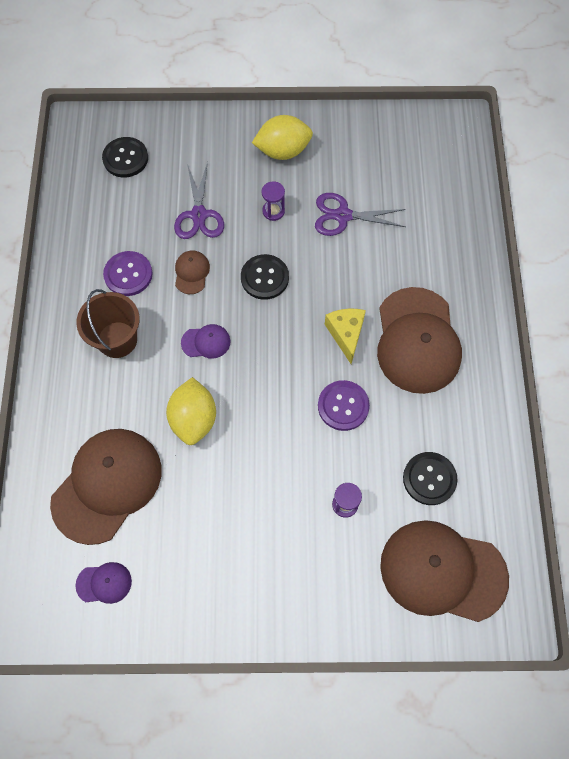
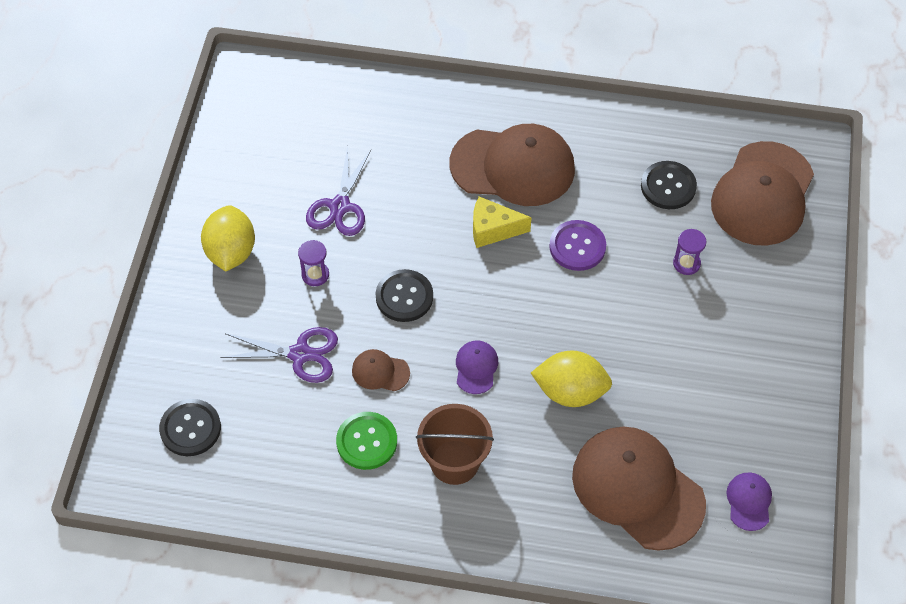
camera: 80 degrees left, 10 degrees down
purple button [103,251,153,296] -> green button [336,412,397,470]

